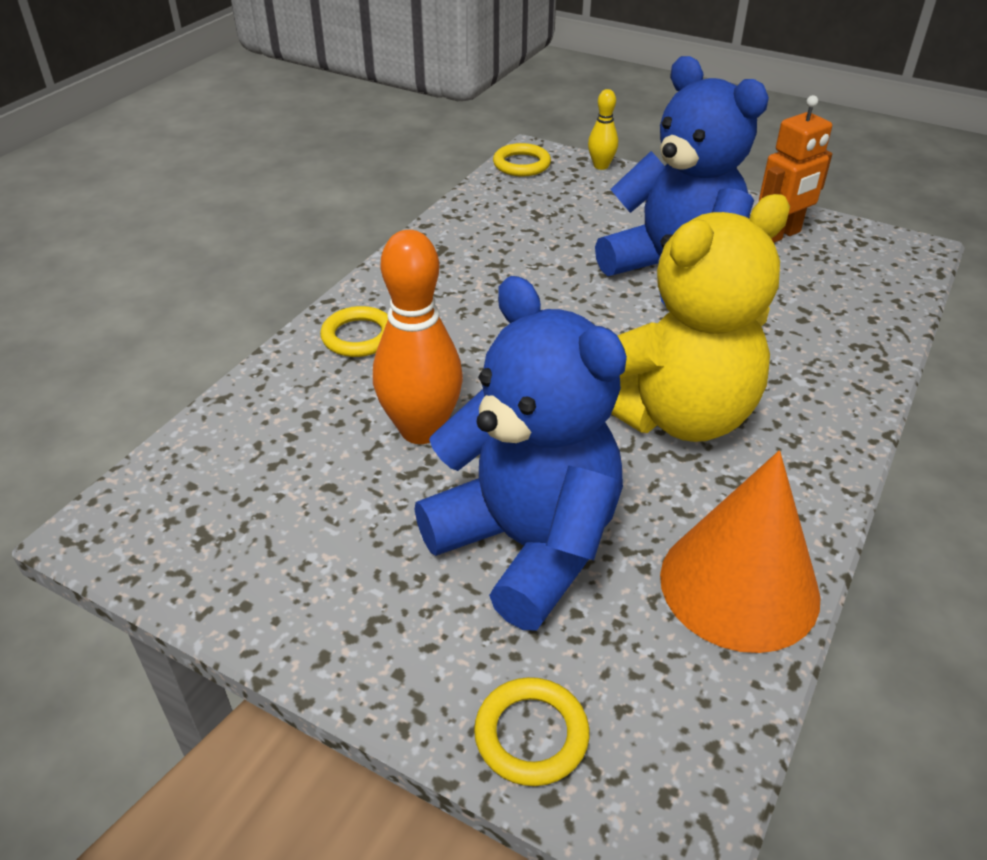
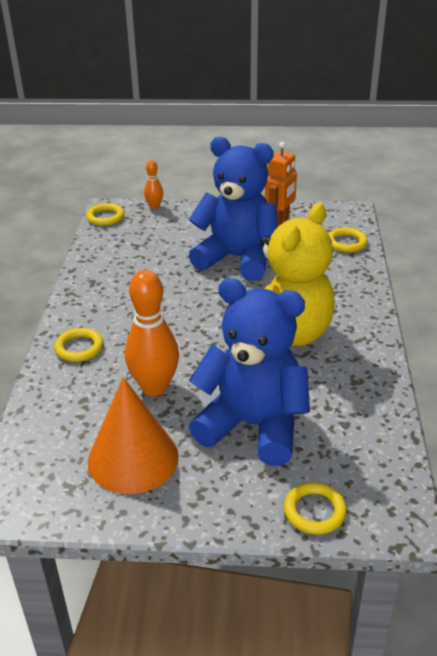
camera: 25 degrees left, 5 degrees down
yellow bowling pin [588,89,618,170] -> orange bowling pin [144,160,163,209]
orange cone [660,451,821,653] -> orange cone moved to [88,377,179,494]
none -> yellow ring [329,228,368,252]

